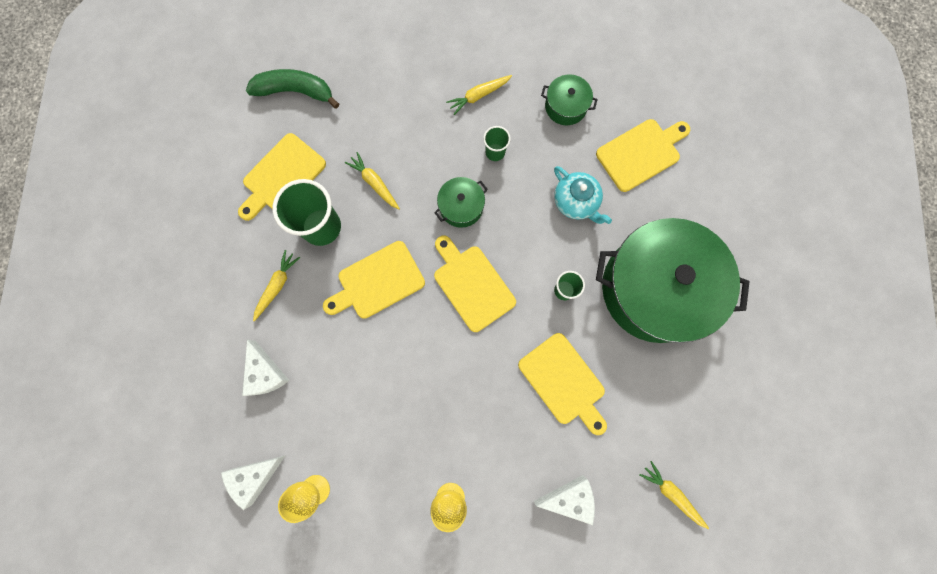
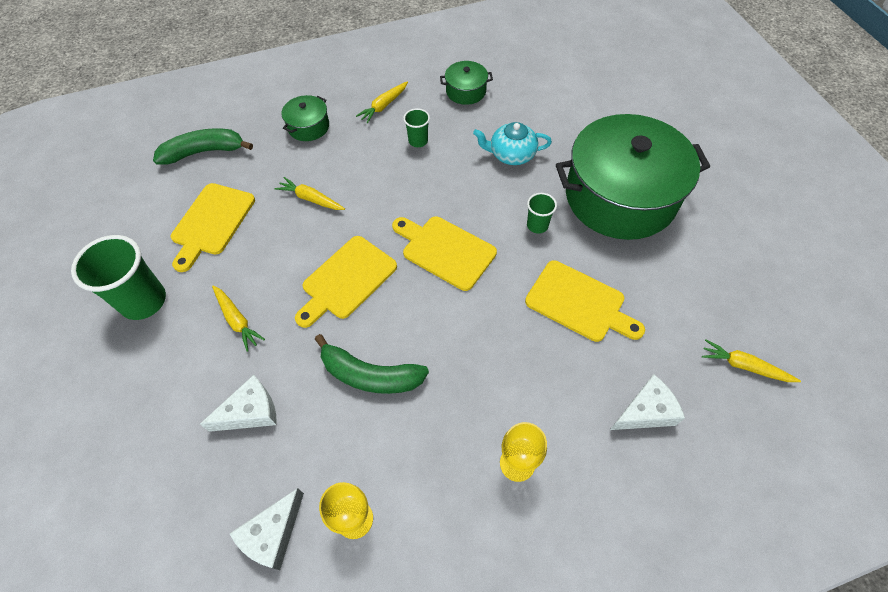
camera: 20 degrees left, 20 degrees down
white cheese [242,339,290,396] -> white cheese turned 75 degrees counterclockwise [200,375,277,432]
yellow carrot [253,250,300,321] -> yellow carrot turned 135 degrees clockwise [212,286,265,352]
green cup [273,179,341,246] -> green cup moved to [71,235,166,320]
green pot [434,177,488,228] -> green pot moved to [282,95,329,141]
turquoise teapot [554,166,612,224] -> turquoise teapot turned 150 degrees clockwise [473,122,552,165]
yellow cutting board [596,119,690,192] -> none
none -> green banana [315,334,429,394]

